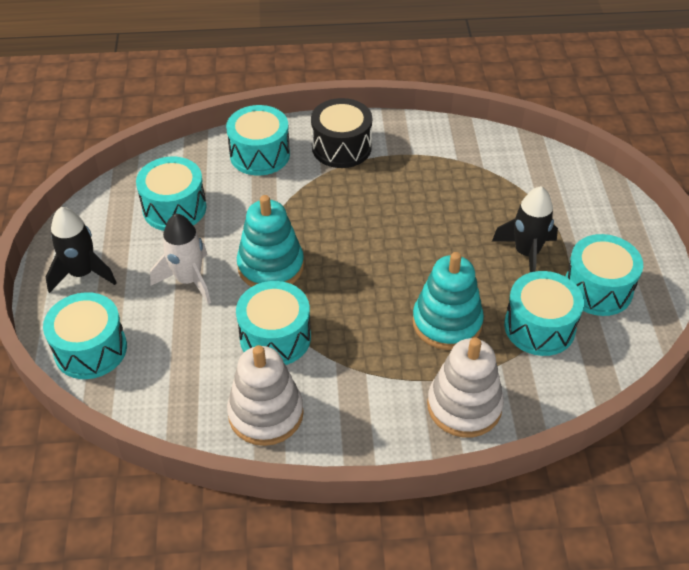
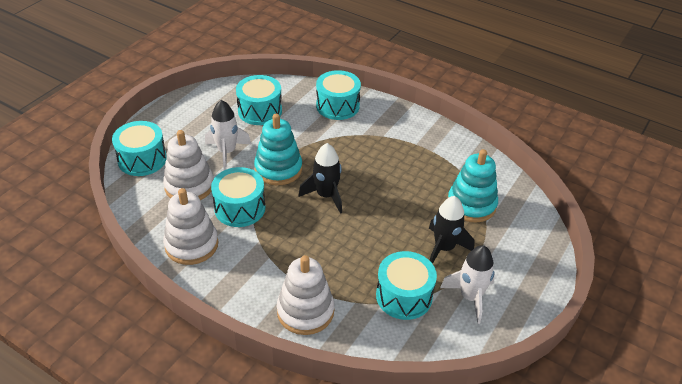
camera: 35 degrees right, 5 degrees down
black rocket [46,207,117,293] -> black rocket moved to [298,143,342,214]
black drum [311,98,372,168] -> none
turquoise stacking toy [412,252,484,350] -> turquoise stacking toy moved to [448,149,498,223]
turquoise drum [565,234,643,316] -> white rocket [440,245,495,324]
none -> white stacking toy [163,130,213,200]

